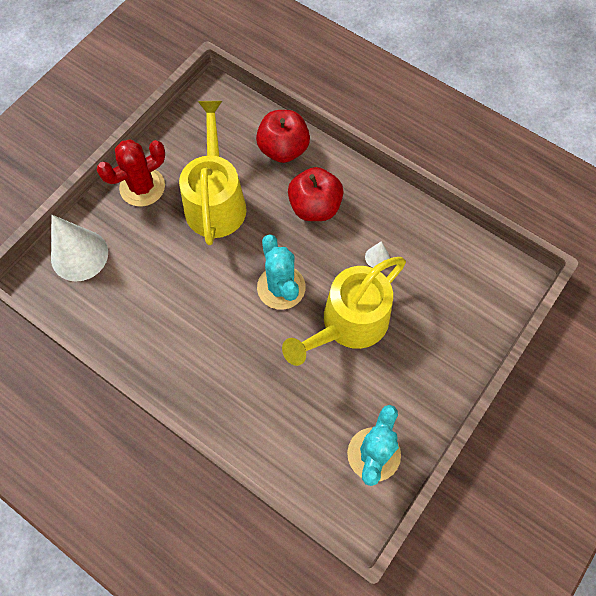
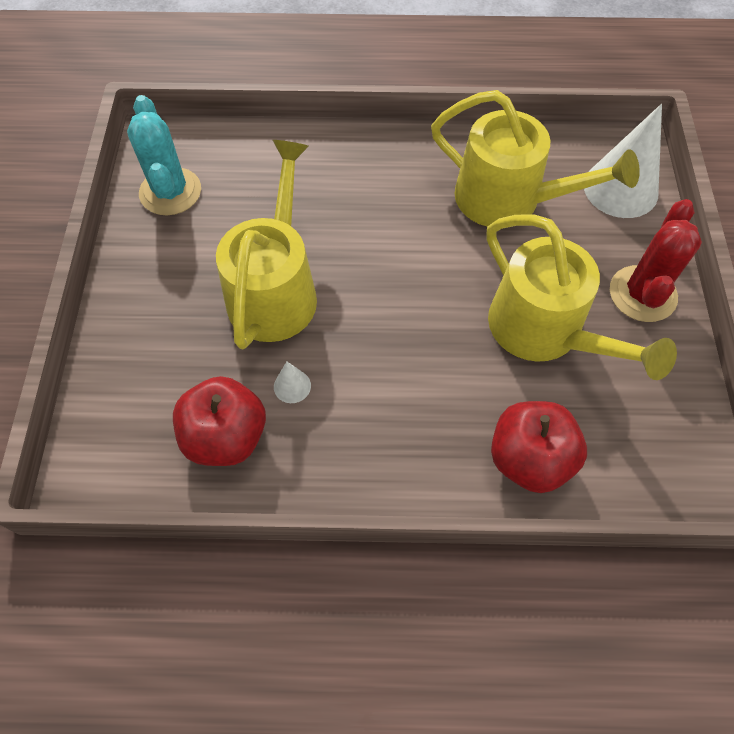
camera: 145 degrees right, 5 degrees down
turquoise cactus [257,234,306,310] -> none
red apple [288,167,344,221] -> red apple moved to [173,376,266,466]
none -> yellow watering can [431,90,640,226]

